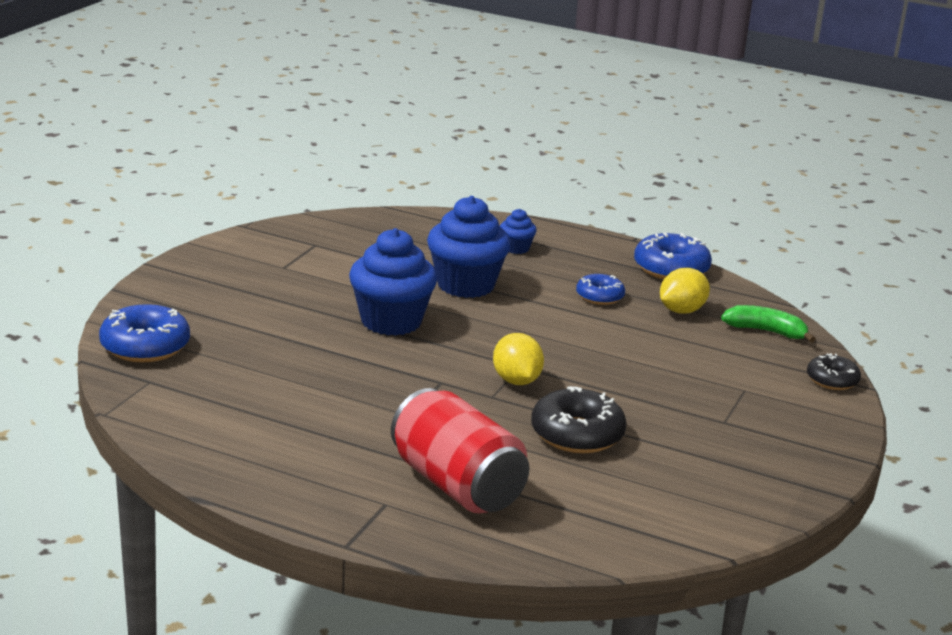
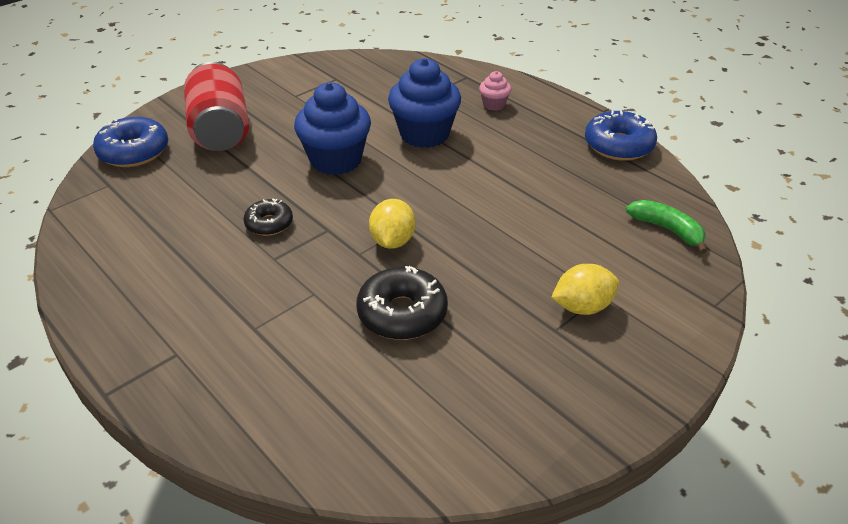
camera: 25 degrees right, 15 degrees up
red can [391,388,529,514] -> red can moved to [184,62,249,151]
blue cupcake [500,209,537,254] -> pink cupcake [479,71,511,111]
blue donut [576,274,625,305] -> none
yellow lemon [660,268,710,314] -> yellow lemon moved to [551,264,619,315]
black donut [807,353,861,390] -> black donut moved to [243,199,293,236]

